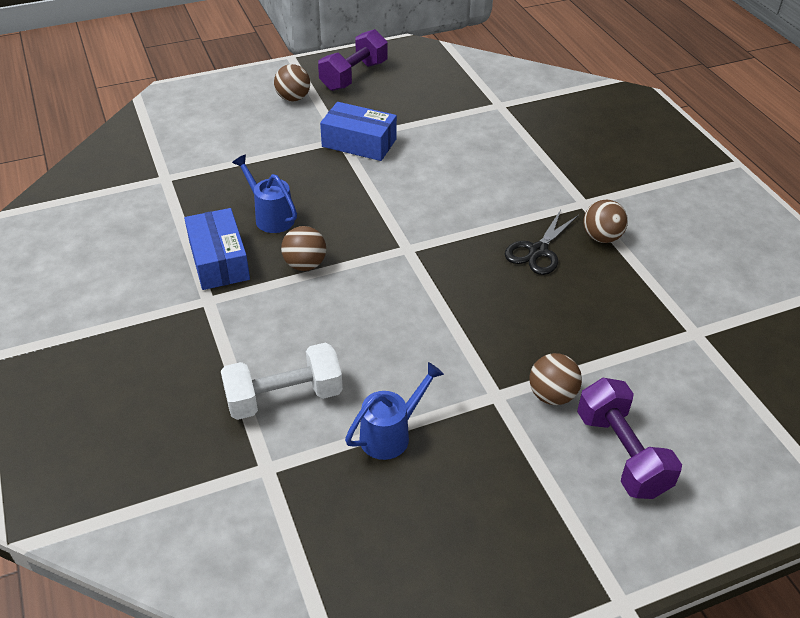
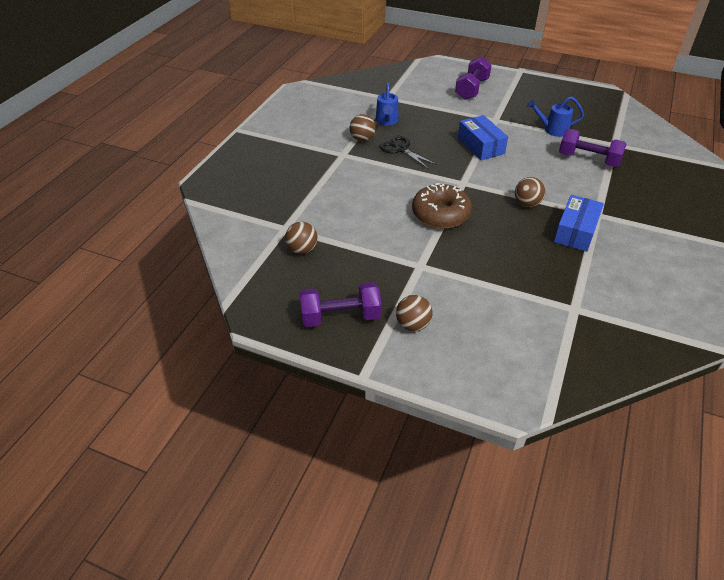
camera: 135 degrees left, 0 degrees up
white dumbbell [221,343,343,420] -> purple dumbbell [559,129,627,167]
blue watering can [232,155,297,233] -> blue watering can moved to [376,83,399,125]
blue box [320,102,397,161] -> blue box moved to [458,115,508,160]
black scissors [505,210,579,275] -> black scissors turned 120 degrees counterclockwise [379,136,437,169]
brown ball [529,353,582,405] -> brown ball moved to [285,222,318,254]
none -> brown donut [412,183,472,229]

